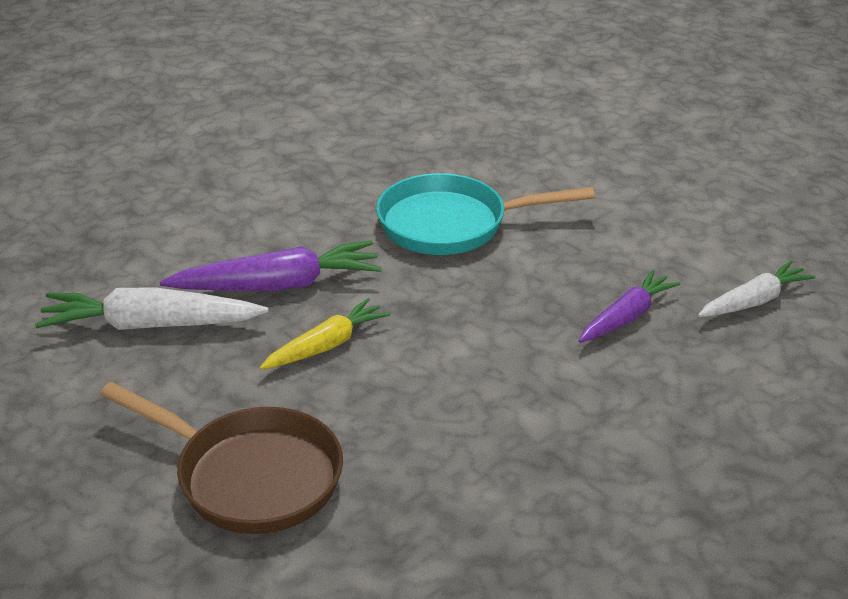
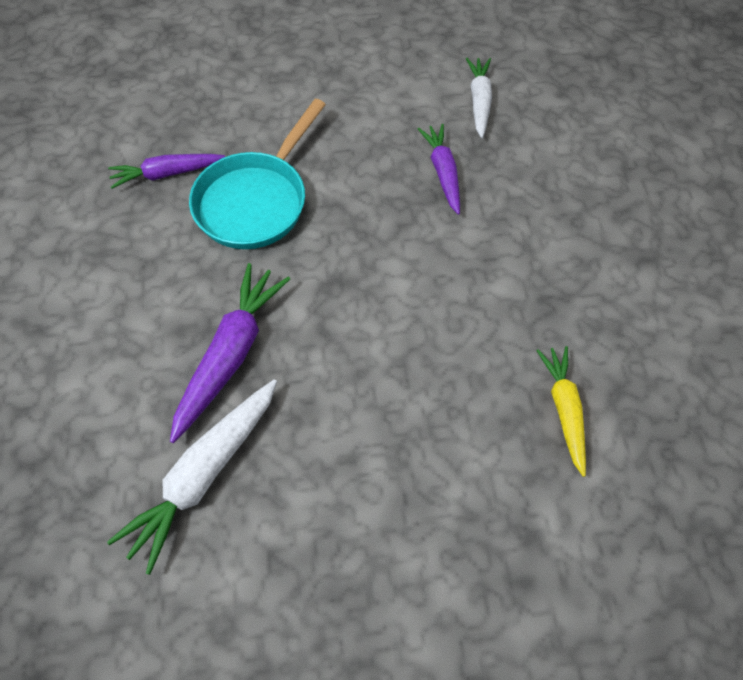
camera: 55 degrees left, 25 degrees up
brown pan [100,382,343,534] -> none
yellow carrot [260,298,390,370] -> yellow carrot moved to [536,346,586,477]
none -> purple carrot [108,154,225,189]

